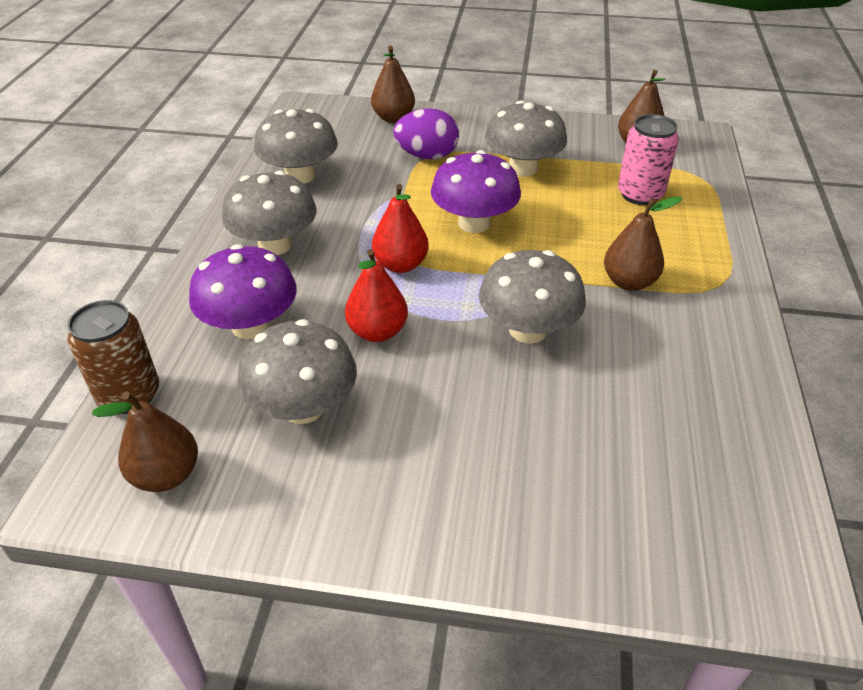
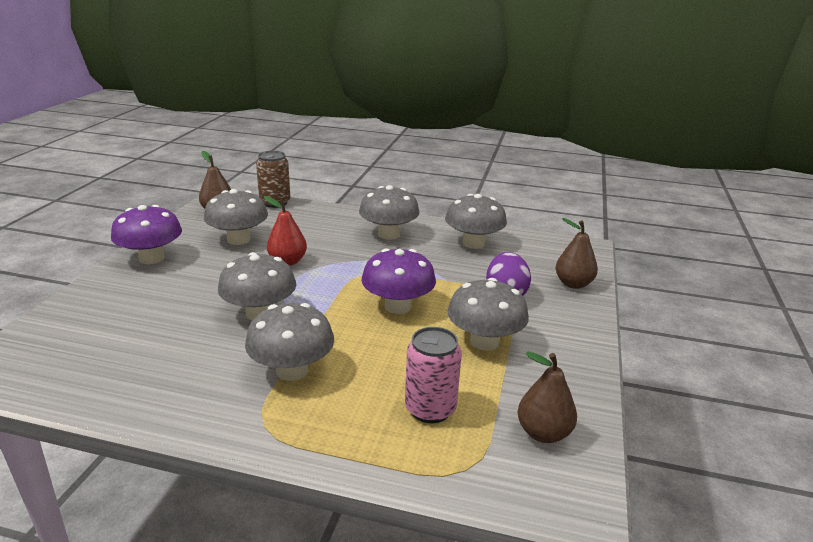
camera: 95 degrees right, 15 degrees down
purple mushroom [189,244,297,339] -> purple mushroom moved to [111,205,182,264]
red pear [372,184,429,273] -> none
brown pear [604,196,682,291] -> grey mushroom [245,303,334,381]

